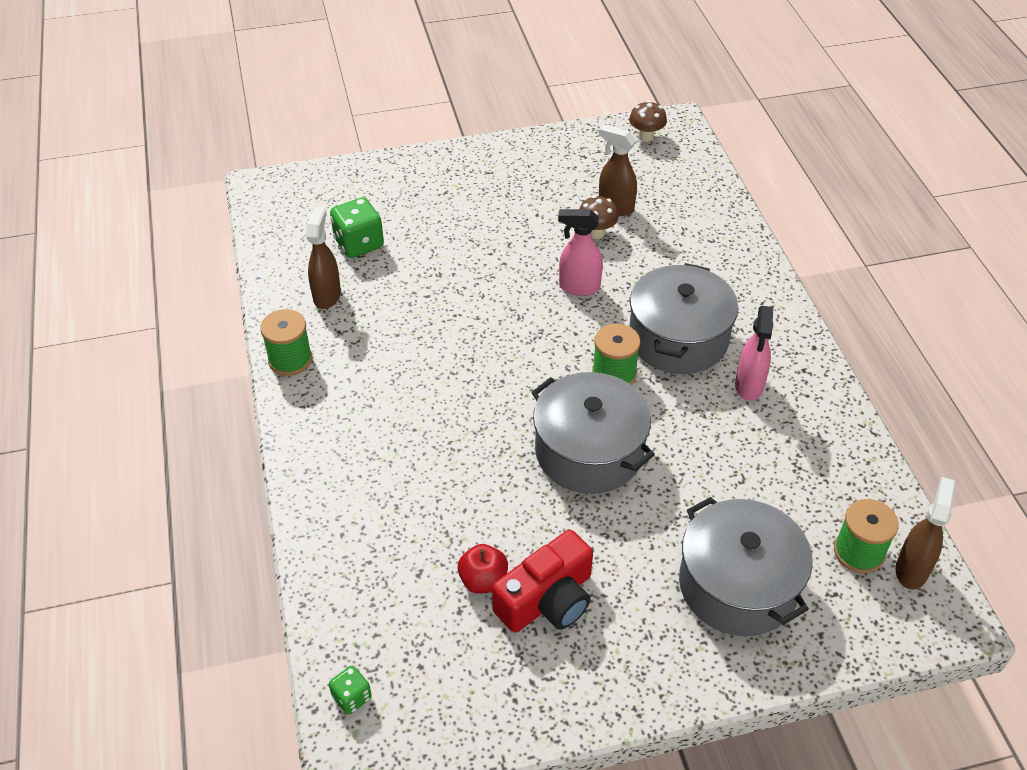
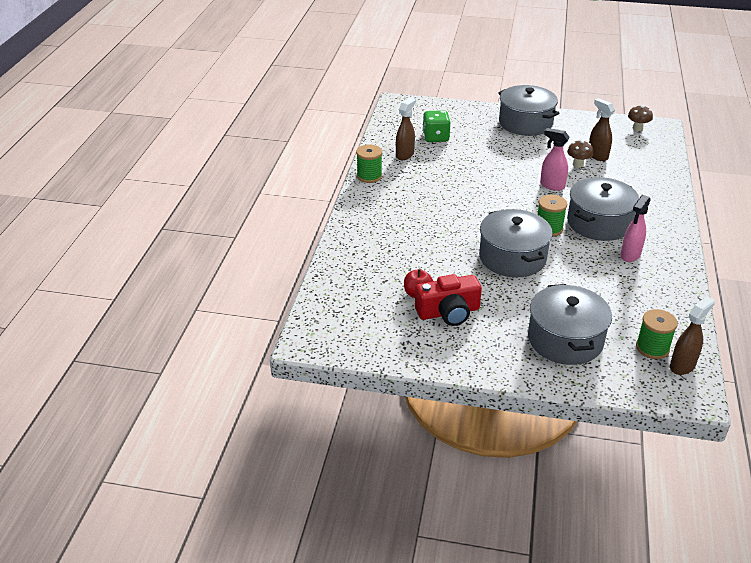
camera: 25 degrees right, 10 degrees down
green dice [329,666,372,714] -> none
none -> grey pot [498,85,559,136]

